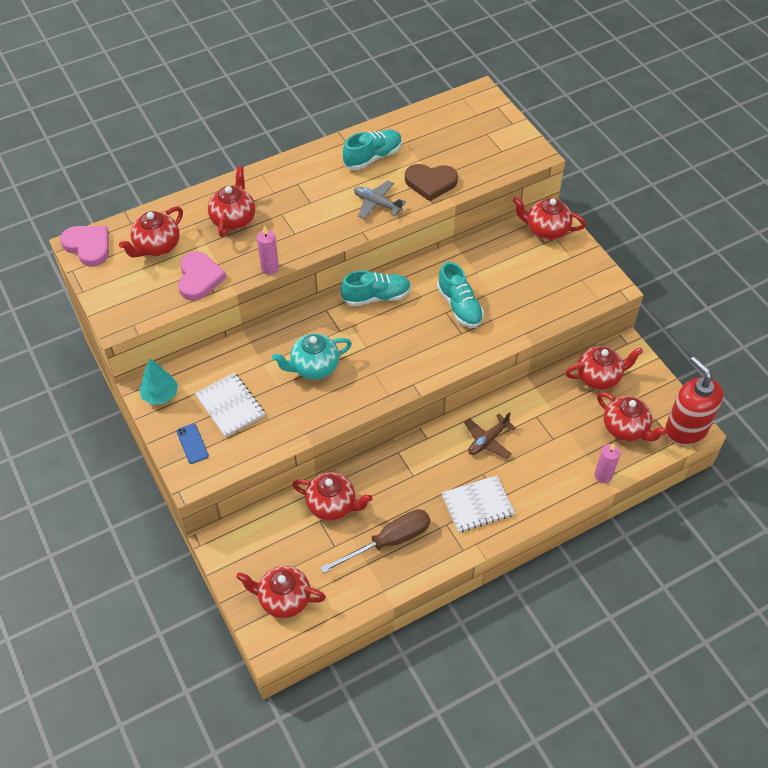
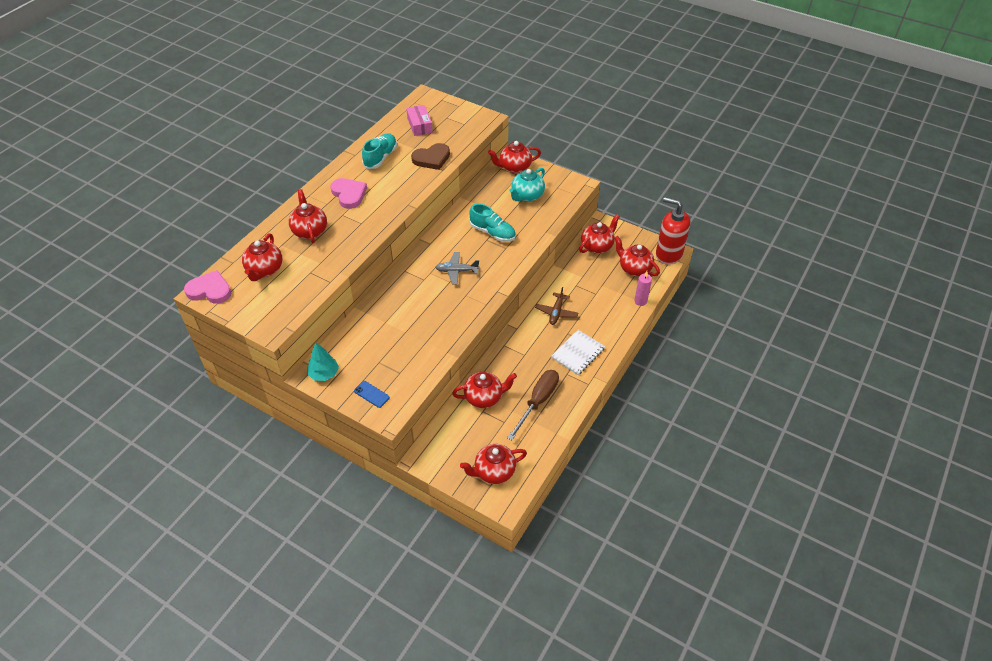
camera: 30 degrees left, 5 degrees down
pink heart [178,251,227,300] -> pink heart moved to [330,178,367,209]
white notebook [195,372,265,437] -> none
pink candle [257,225,279,275] -> none
turquoise teapot [272,333,352,380] -> turquoise teapot moved to [509,168,545,202]
turquoise shoe [341,270,411,306] -> none
grey plane [354,181,406,219] -> grey plane moved to [435,252,479,285]
red teapot [597,392,667,441] -> red teapot turned 150 degrees counterclockwise [614,236,660,276]
none -> pink box [406,105,433,136]

